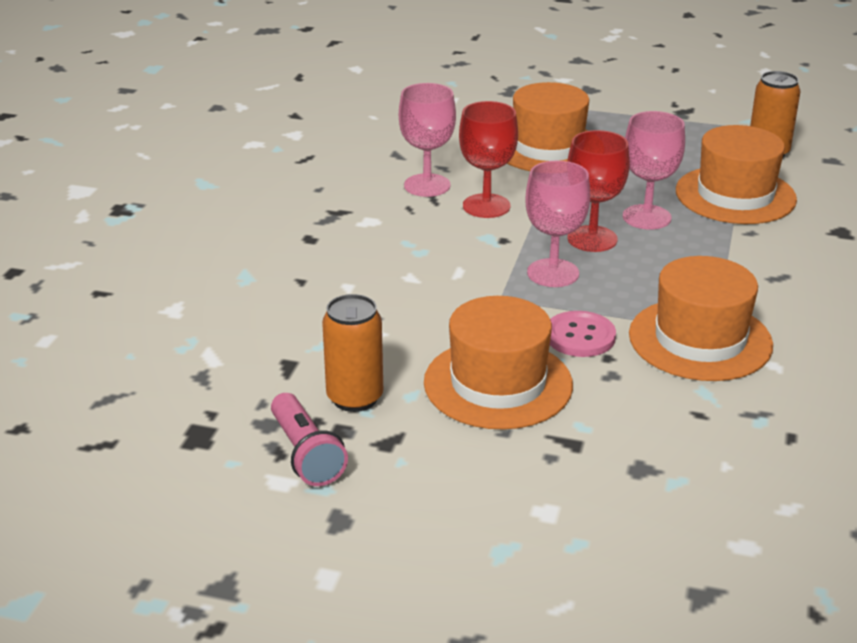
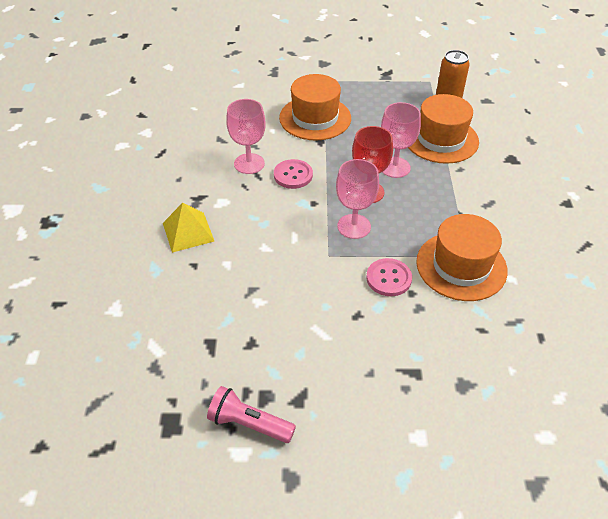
camera: 15 degrees left, 15 degrees up
pink flashlight [271,393,348,486] -> pink flashlight turned 150 degrees clockwise [207,386,296,443]
orange can [322,294,383,412] -> none
orange hat [424,296,573,430] -> none
red goblet [459,101,518,218] -> pink button [274,159,313,189]
none -> yellow pyramid [163,203,214,253]

